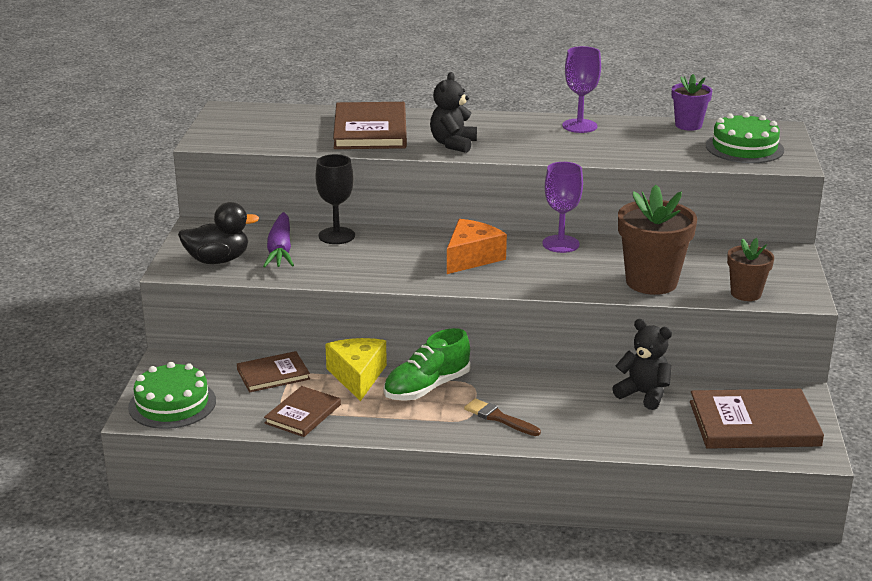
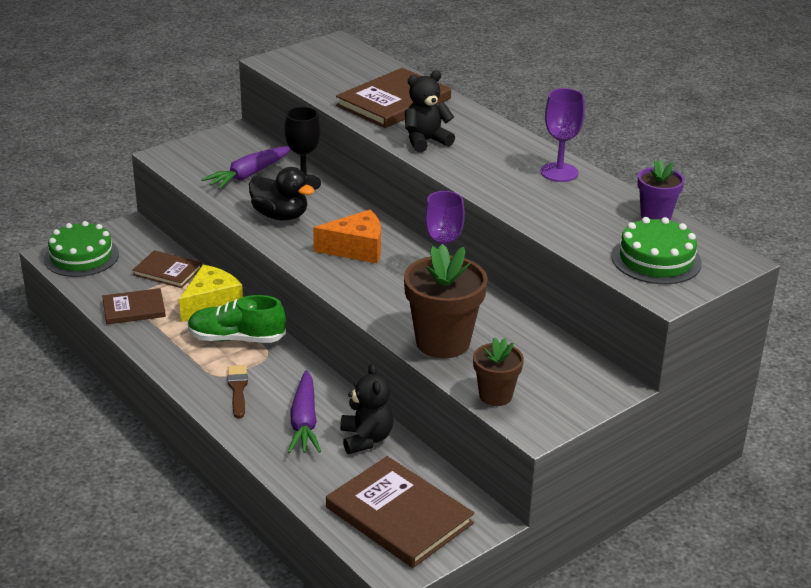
camera: 45 degrees right, 5 degrees up
black duck [178,202,259,264] -> black duck moved to [249,167,315,221]
none -> purple carrot [288,370,321,453]

